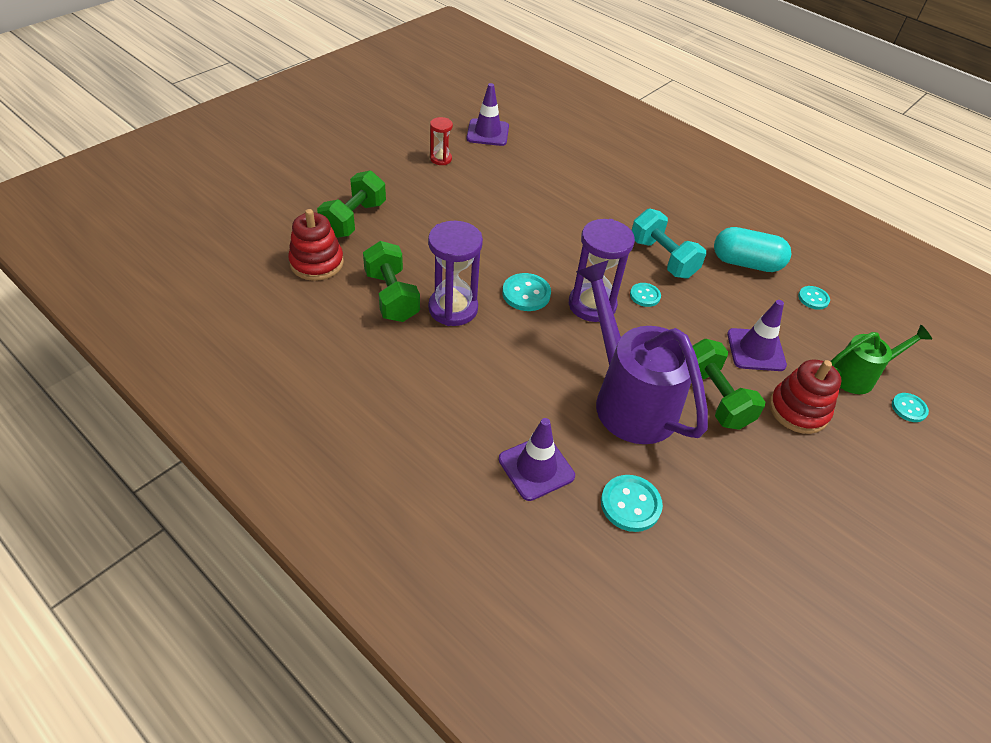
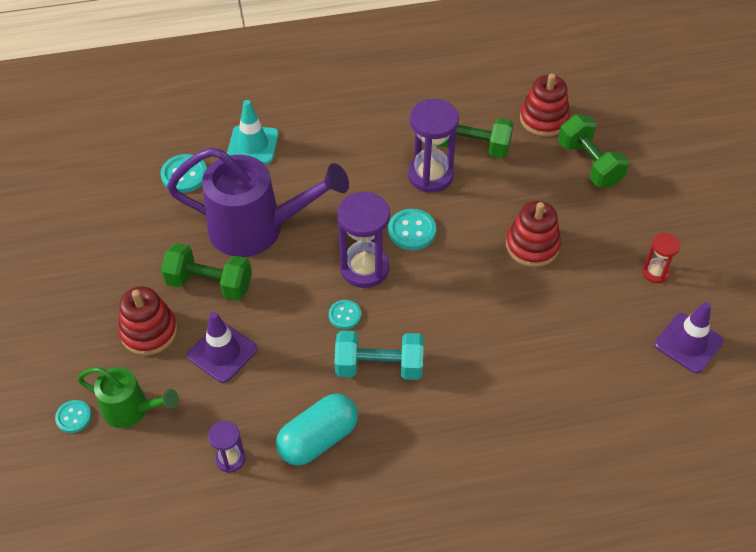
camera: 130 degrees right, 5 degrees up
purple traffic cone [499,418,575,501] -> turquoise traffic cone [227,100,279,164]
turquoise button [798,286,830,310] -> purple hourglass [208,421,245,473]
green watering can [830,325,932,394] -> green watering can turned 90 degrees counterclockwise [77,367,179,428]
none -> red stacking toy [506,201,561,267]

